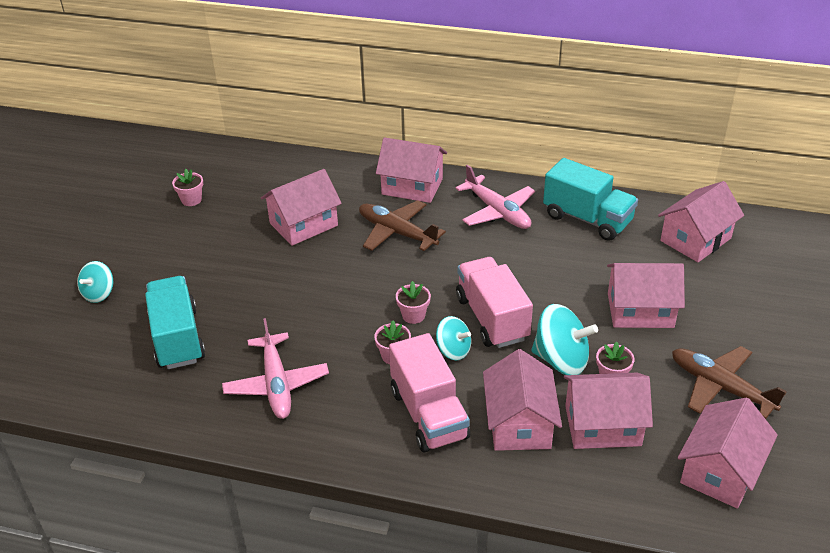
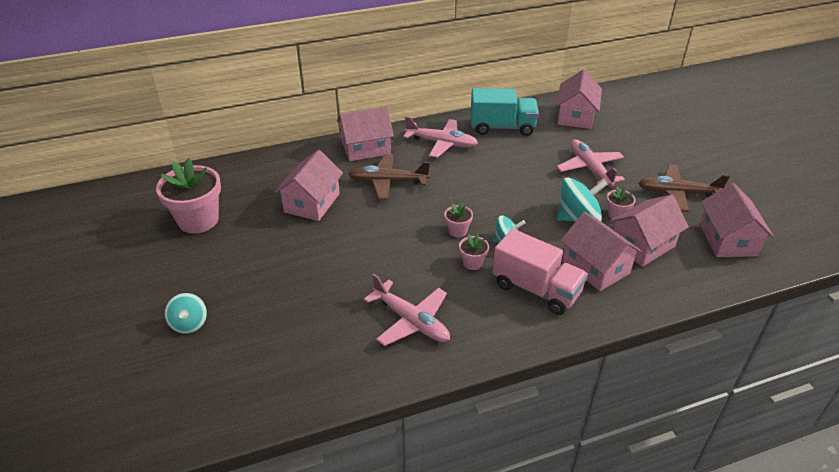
camera: 35 degrees left, 0 degrees up
turquoise truck [145,276,205,369] -> none
pink flower pot [172,169,203,206] -> pink flower pot [156,158,221,234], size x2.14
pink truck [456,257,533,348] -> none
pink house [607,263,685,328] -> pink plane [556,139,625,187]

